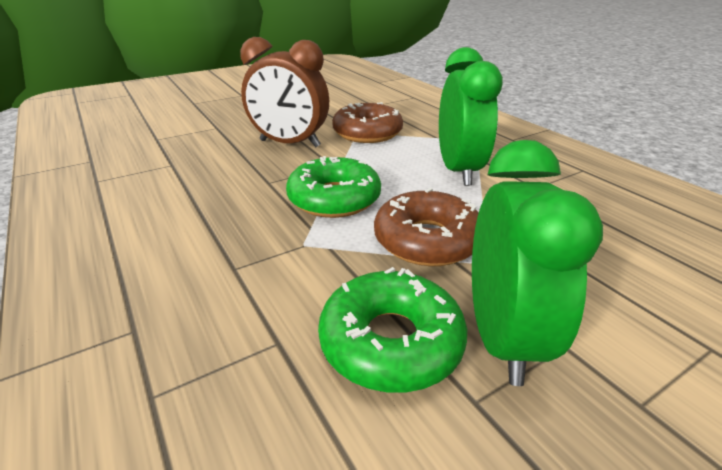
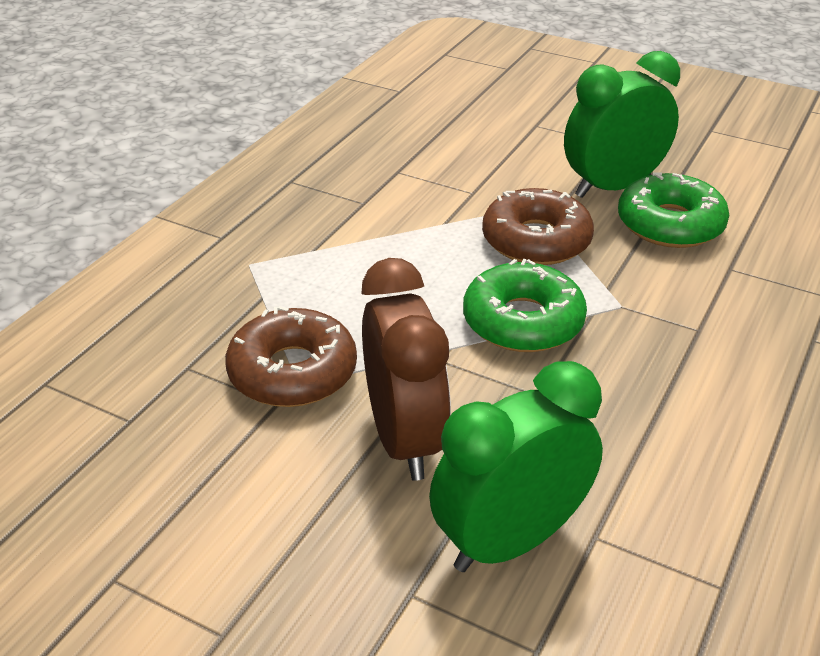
camera: 120 degrees left, 5 degrees up
green clock [439,47,503,186] -> green clock moved to [429,361,603,572]

